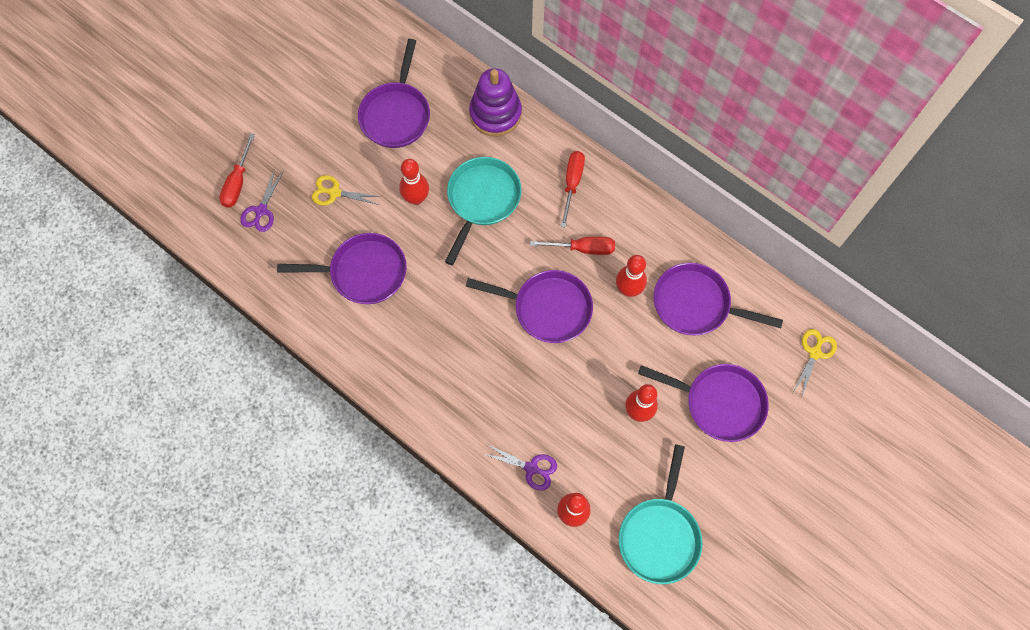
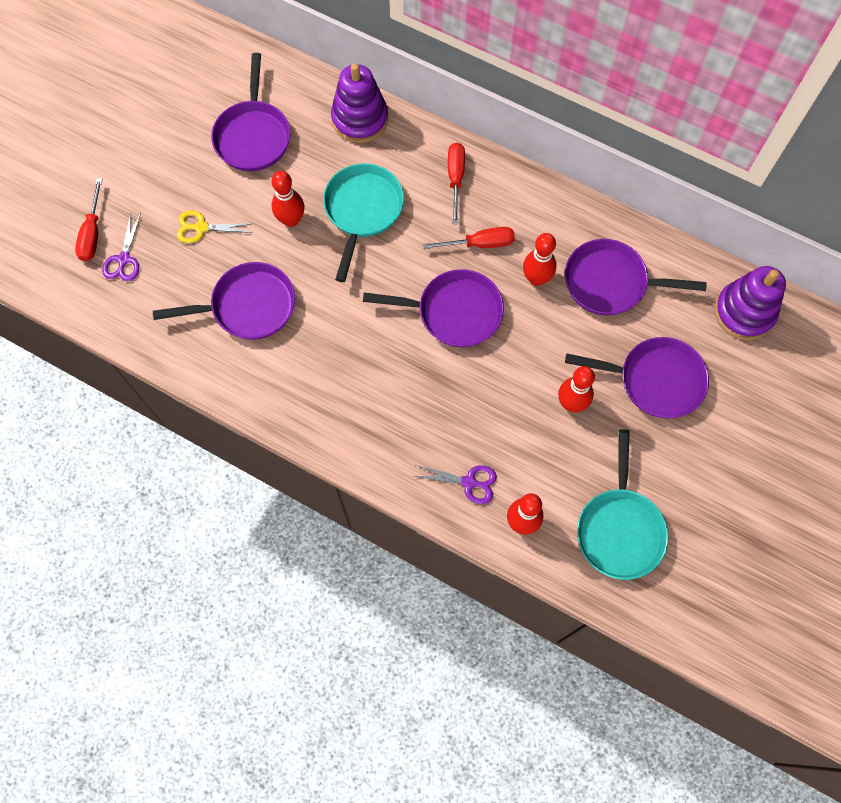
camera: 10 degrees left, 0 degrees up
yellow scissors [793,329,837,396] -> purple stacking toy [714,266,786,340]

